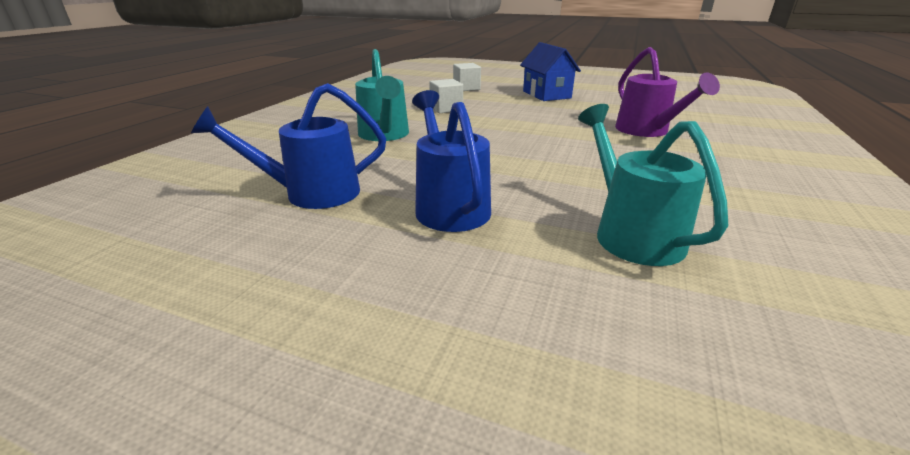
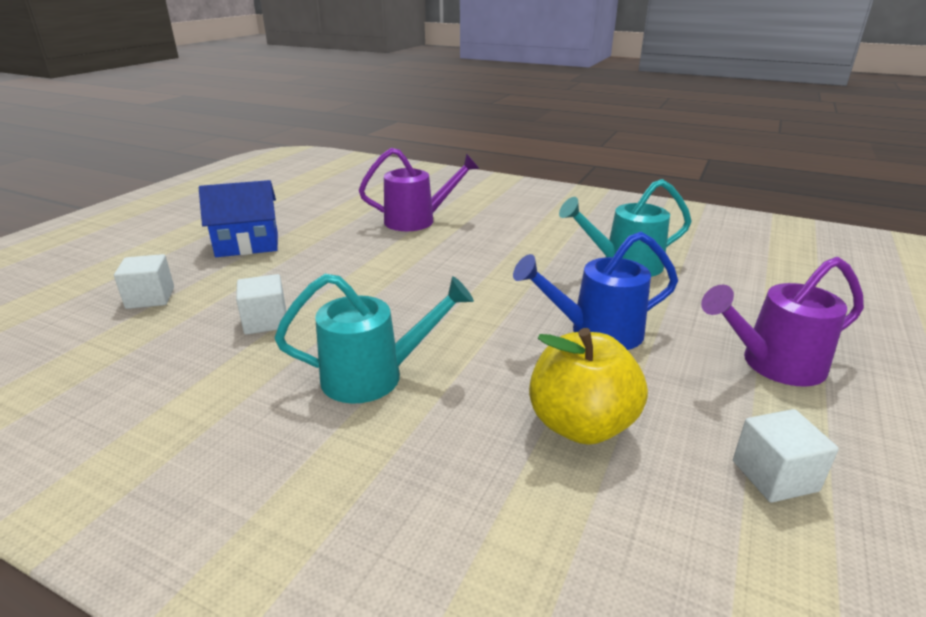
camera: 85 degrees left, 0 degrees up
blue watering can [191,83,386,209] -> yellow apple [529,328,648,445]
none -> purple watering can [701,257,864,387]
none -> white cube [733,409,839,502]

